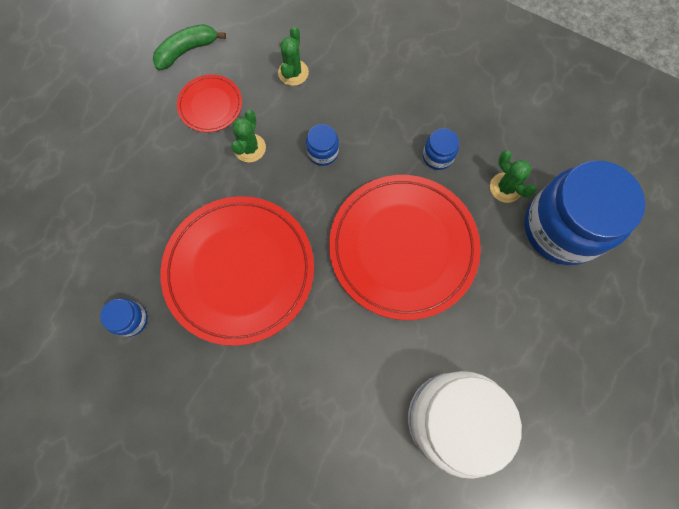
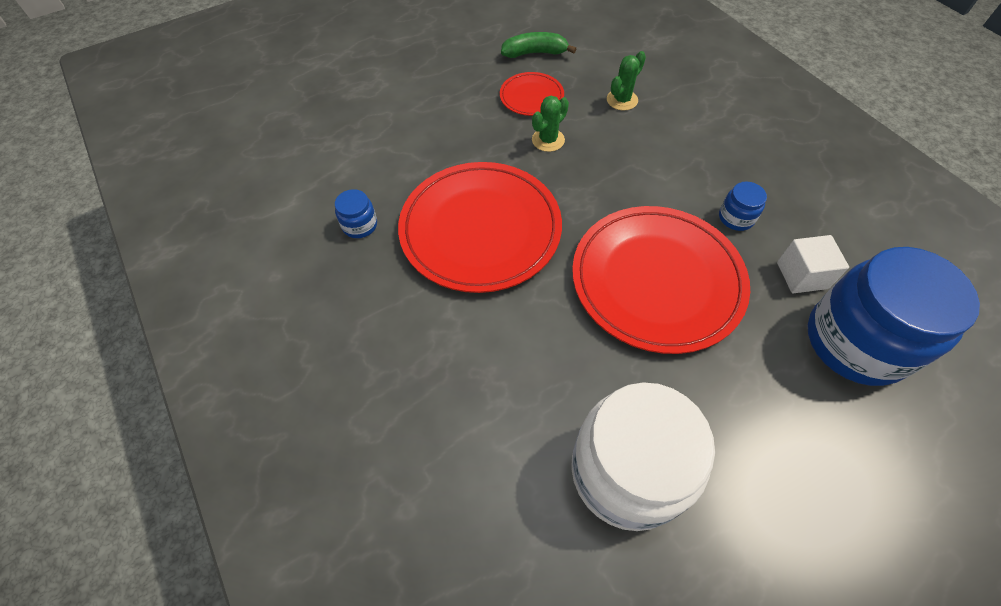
camera: 30 degrees right, 15 degrees down
blue jar [306,124,339,166] -> none
green cactus [490,151,537,203] -> white cube [777,235,849,293]

